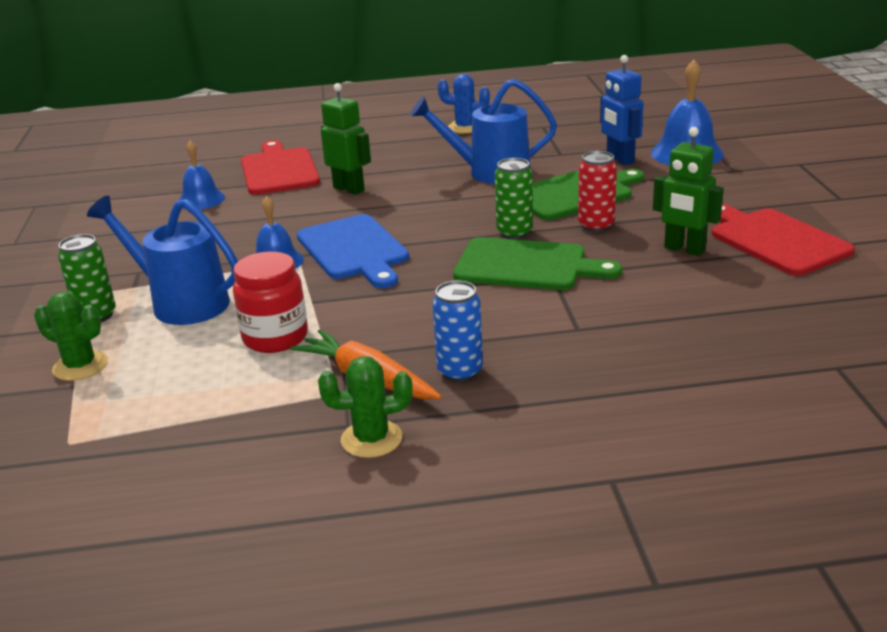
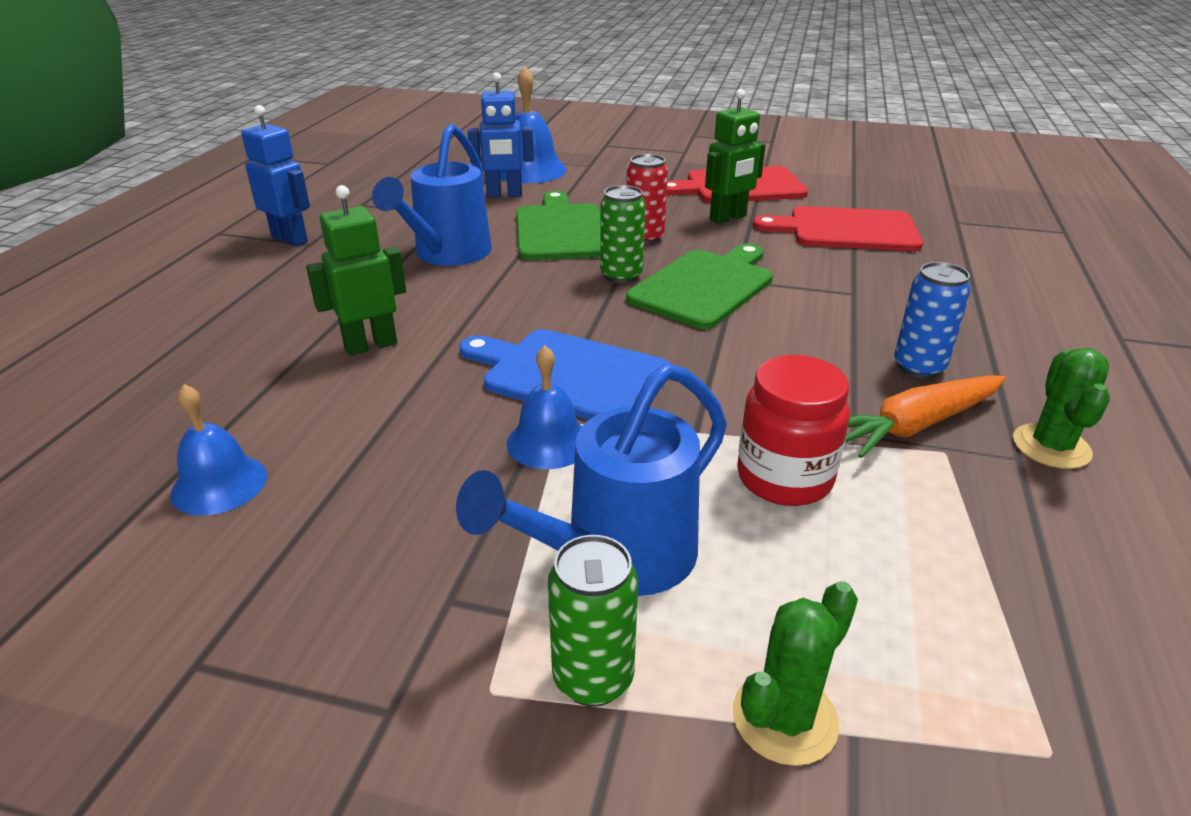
camera: 70 degrees left, 5 degrees up
red cutting board [241,140,320,195] -> red cutting board moved to [753,206,923,251]
blue cutting board [297,214,409,288] -> blue cutting board turned 150 degrees counterclockwise [460,329,671,420]
blue cactus [438,74,490,133] -> blue robot [241,105,310,247]

